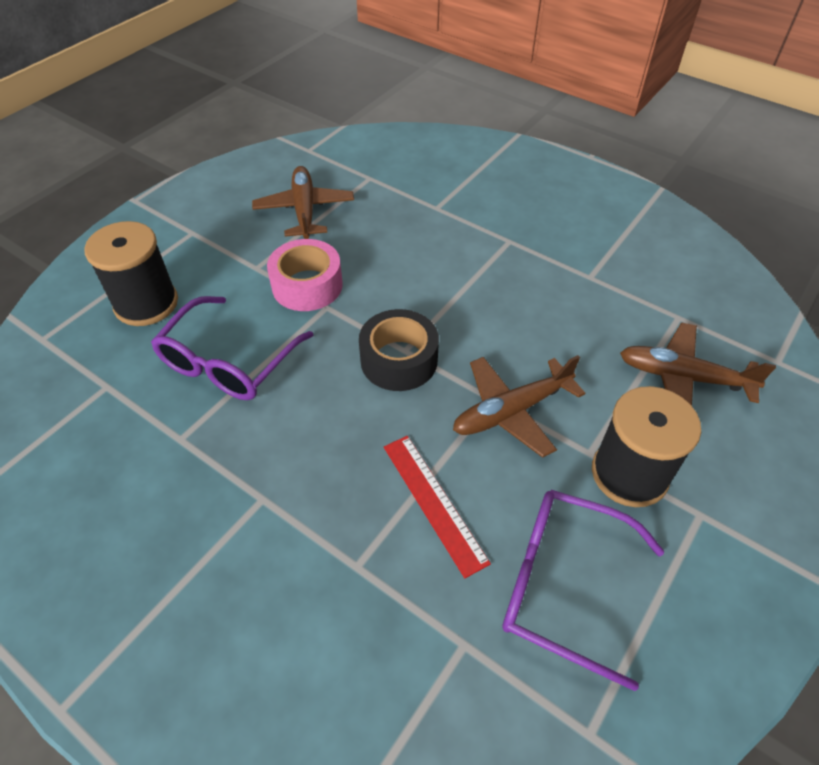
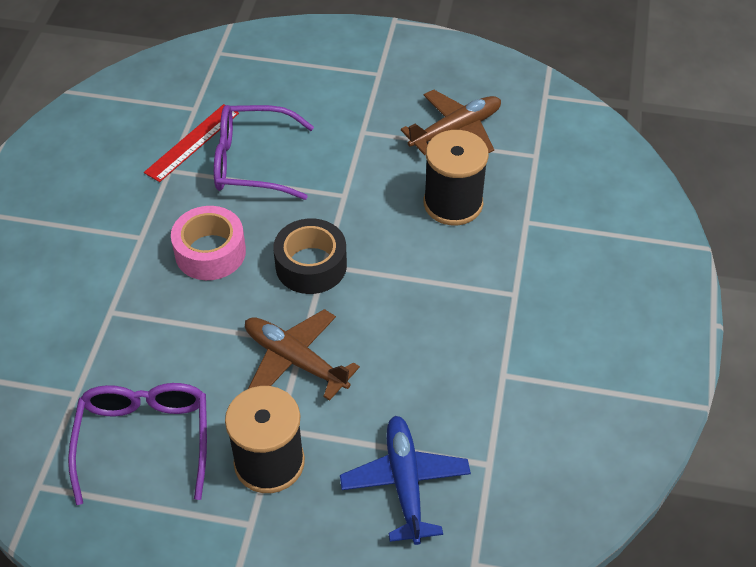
camera: 65 degrees right, 0 degrees up
black spool [84,221,178,326] -> black spool moved to [424,130,489,225]
pink tape [267,239,343,311] -> pink tape moved to [171,206,246,280]
red ruler [384,436,491,578] -> red ruler moved to [144,104,239,182]
brown plane [620,322,776,406] -> blue plane [340,416,471,545]

